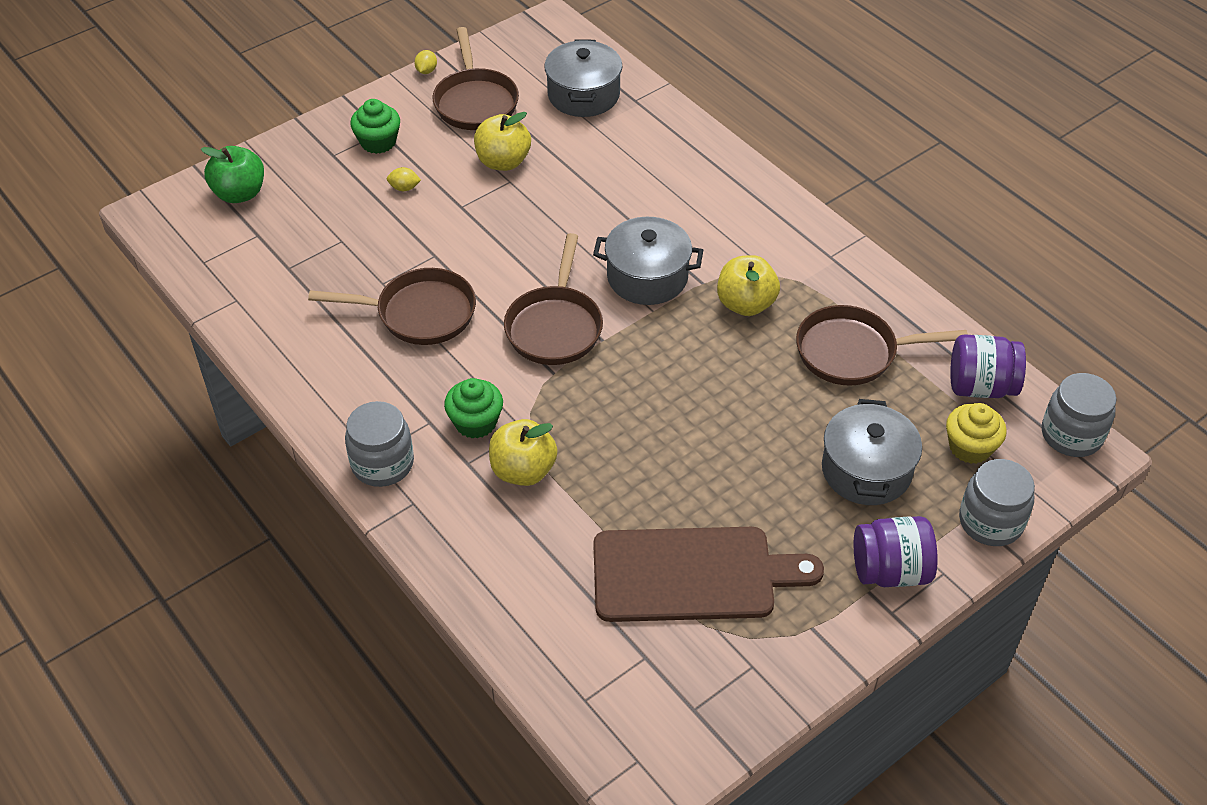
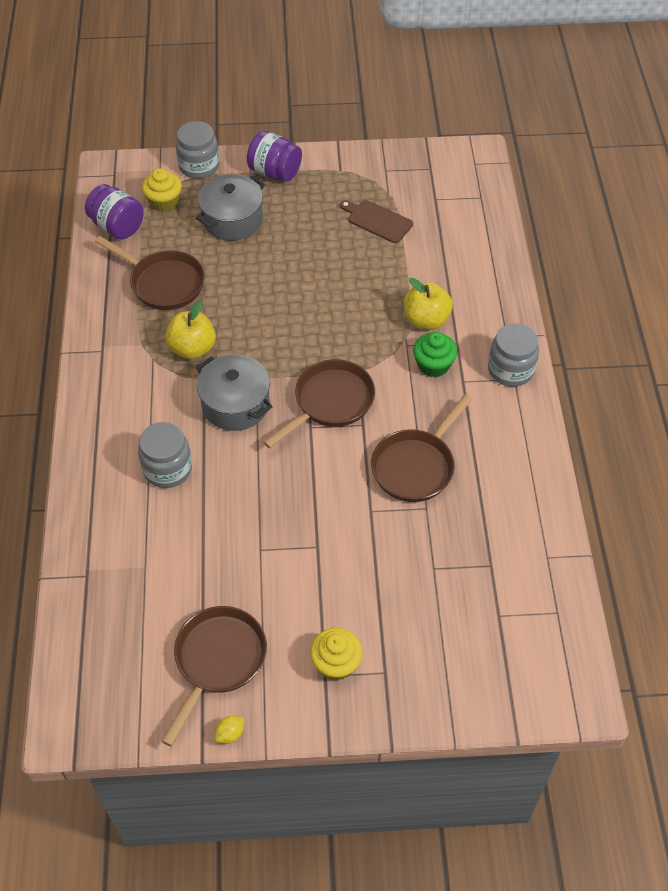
camera: 145 degrees left, 5 degrees up
green apple [201,146,264,203] -> none
brown pan [308,268,476,345] -> brown pan turned 90 degrees counterclockwise [371,394,473,502]
green cupcake [350,99,400,154] -> yellow cupcake [310,628,363,681]
yellow lemon [387,167,421,191] -> none
yellow apple [474,112,531,171] -> none
grey pot [544,39,623,117] -> none
brown cutting board [593,527,824,622] -> brown cutting board [340,200,413,243], size x0.53
grey jar [1042,373,1117,457] -> grey jar moved to [138,422,192,488]

